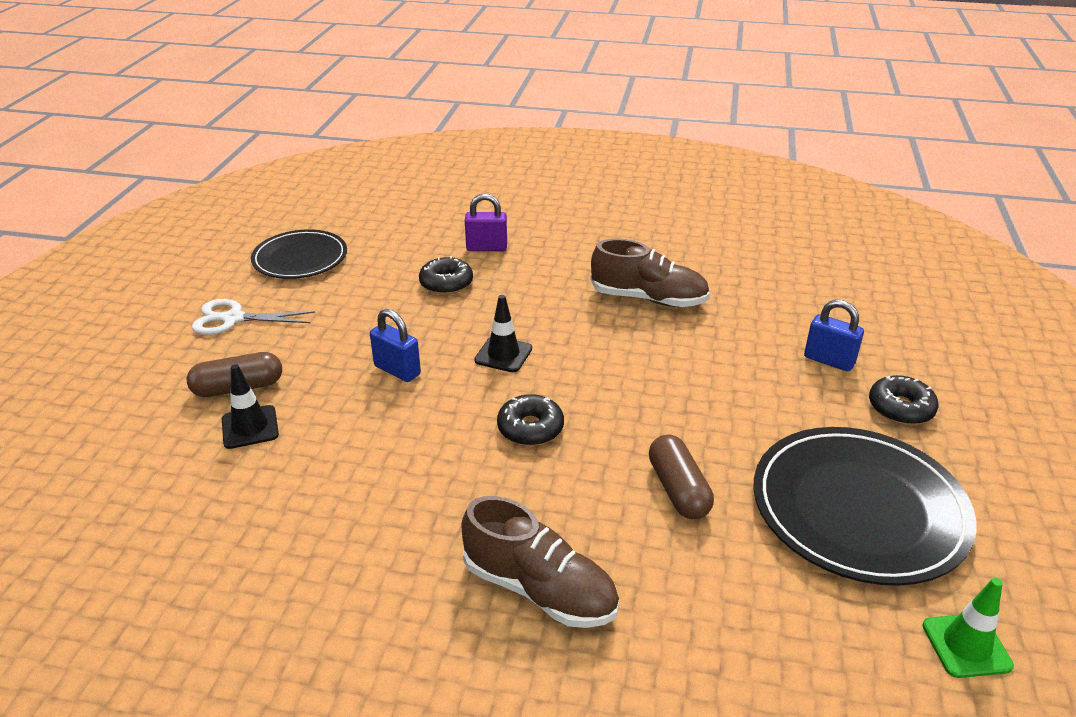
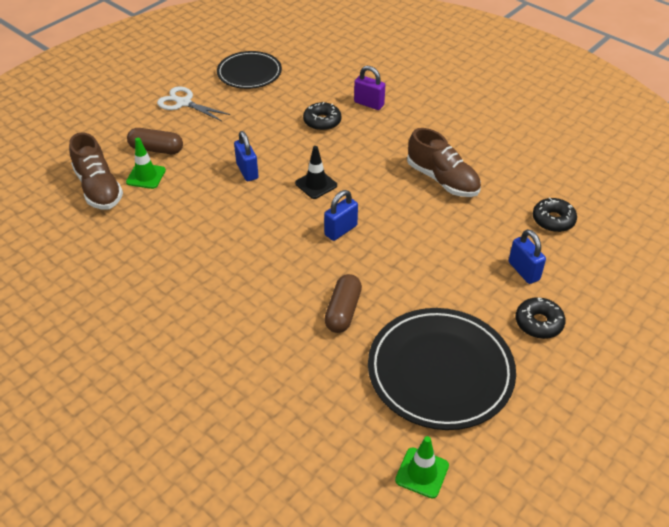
camera: 30 degrees right, 10 degrees up
black traffic cone [222,364,279,449] -> green traffic cone [126,138,166,189]
brown shoe [462,496,619,628] -> brown shoe moved to [69,132,123,210]
black donut [497,394,564,446] -> black donut moved to [533,197,577,232]
none -> blue padlock [324,190,358,241]

